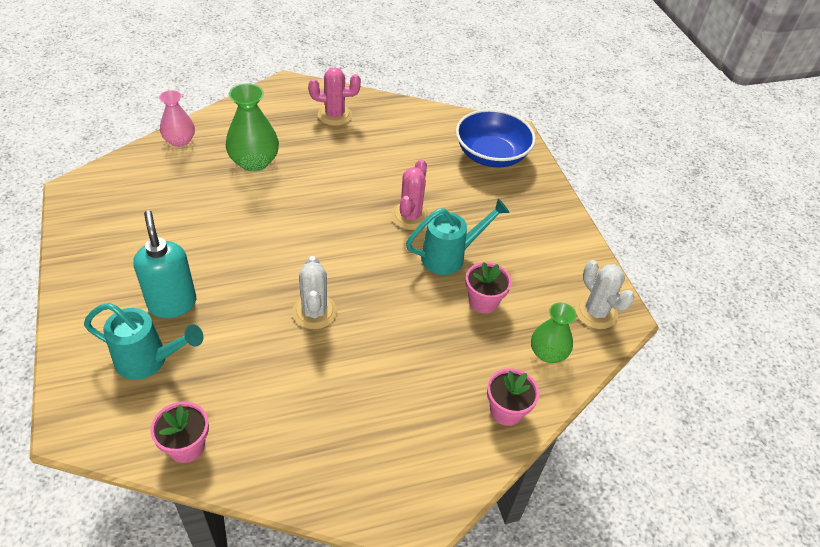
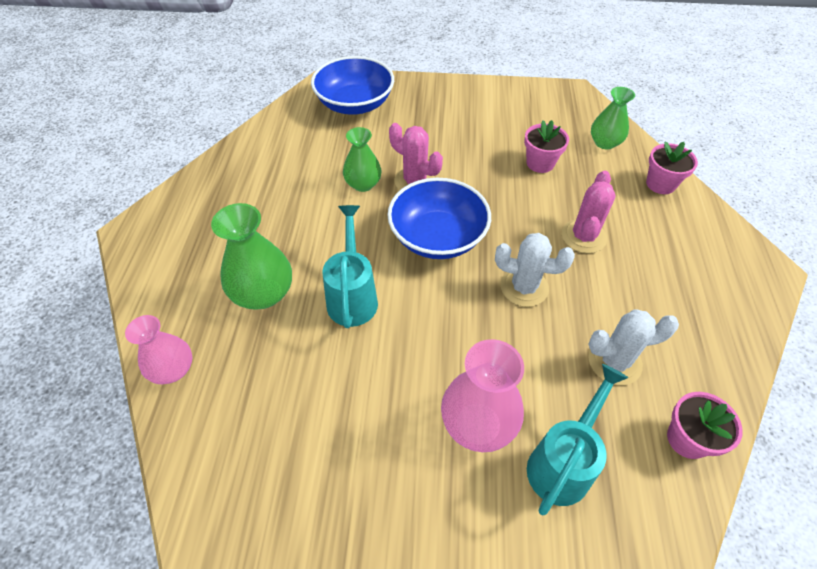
camera: 65 degrees left, 5 degrees up
turquoise soap dispenser [133,210,196,318] -> pink vase [441,339,524,452]
pink cactus [308,67,361,126] -> pink cactus moved to [562,171,615,253]
turquoise watering can [406,198,510,275] -> turquoise watering can moved to [322,205,378,328]
white cactus [575,260,635,329] -> white cactus moved to [588,309,679,385]
none -> green vase [343,127,382,192]
none -> blue bowl [387,178,491,259]

